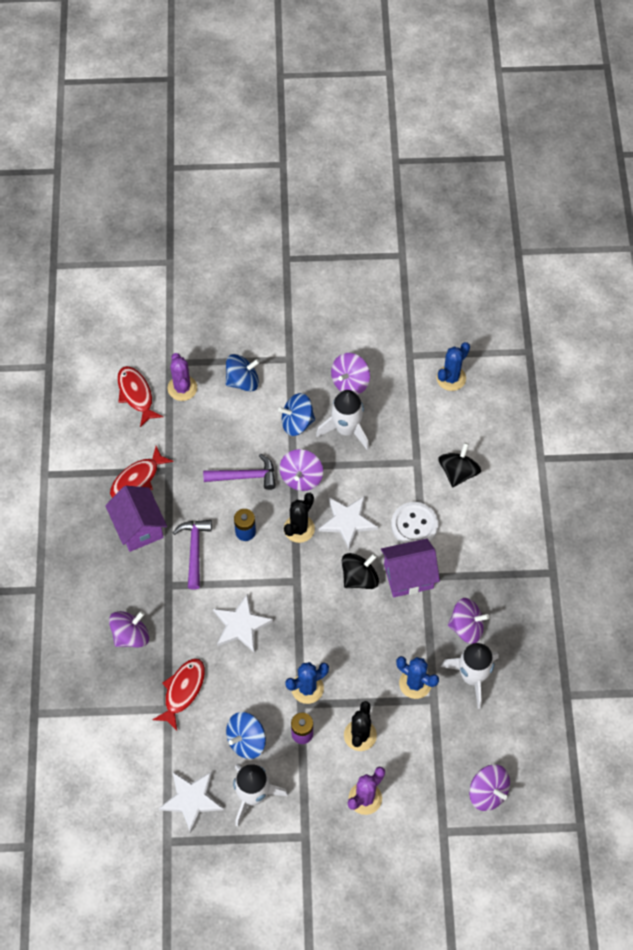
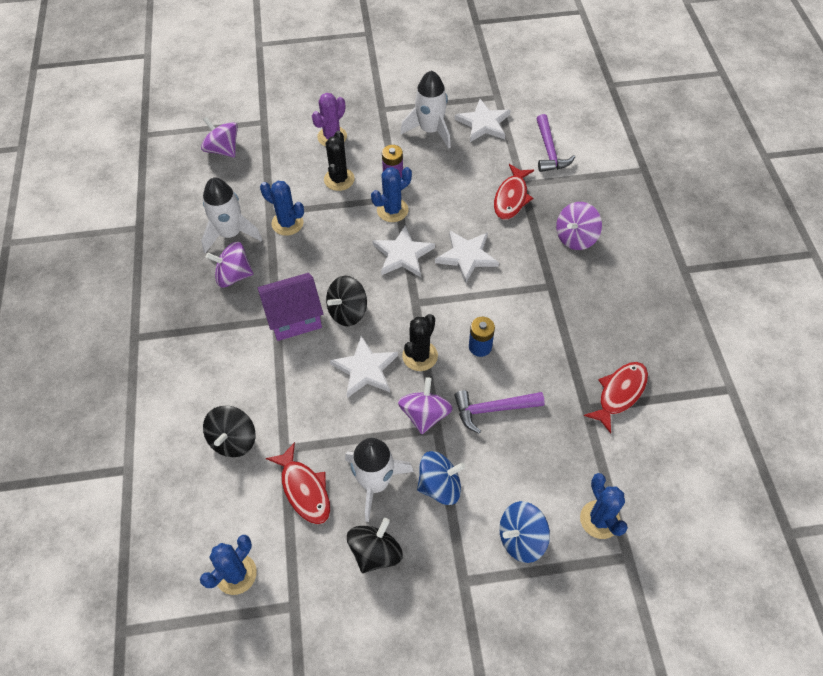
camera: 175 degrees right, 5 degrees down
purple house [105,486,167,552] -> none
red fish [117,366,163,427] -> red fish moved to [266,442,330,524]
purple cactus [168,353,197,401] -> blue cactus [580,473,628,539]
purple hammer [173,520,212,590] -> purple hammer moved to [537,114,575,172]
blue spinning top [226,712,266,759] -> none
purple spinning top [331,353,370,395] -> black spinning top [347,518,403,573]
white button [391,502,438,544] -> none
none -> white star [372,225,435,277]

